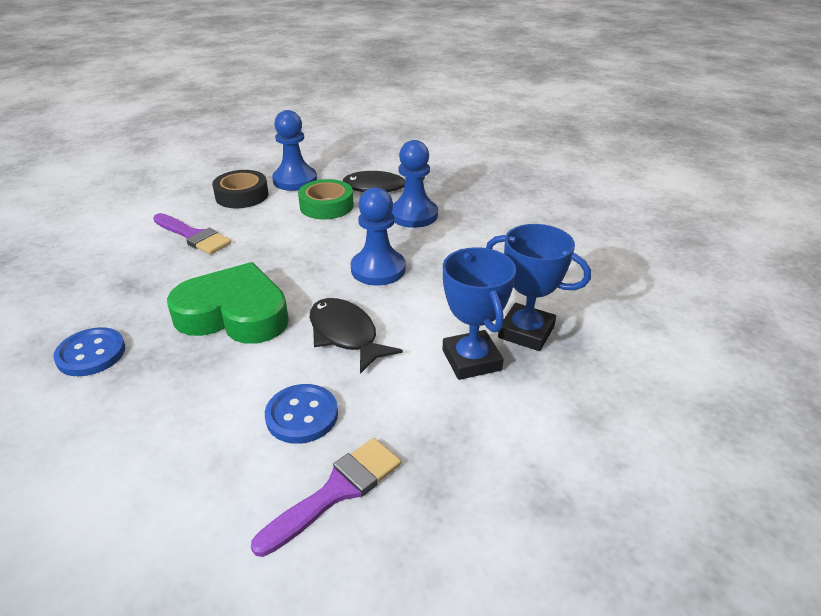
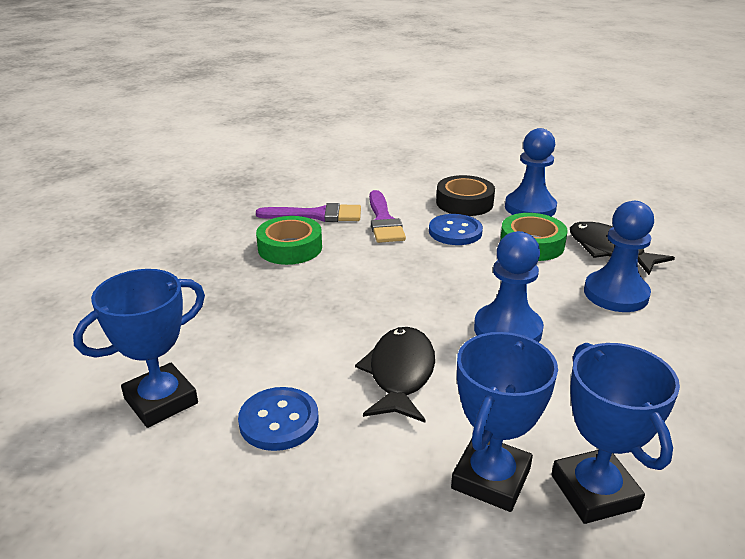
camera: 45 degrees right, 5 degrees down
blue button [53,327,125,376] -> blue button moved to [429,214,483,245]
green heart [167,262,289,344] -> none
purple brush [251,438,401,557] -> purple brush moved to [256,203,361,222]
none -> blue trophy [73,269,205,428]
none -> green tape [256,216,322,265]

